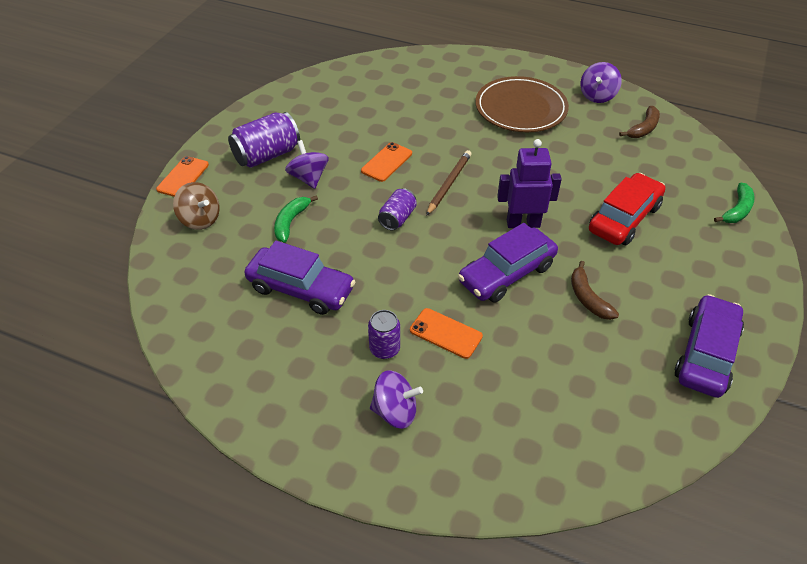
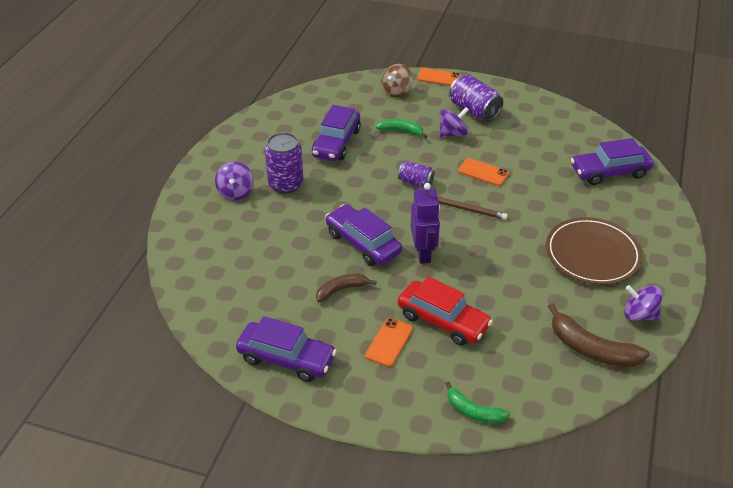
camera: 85 degrees right, 5 degrees down
purple can [368,310,400,359] -> purple can [265,132,303,194], size x1.66
orange phone [410,308,483,359] -> orange phone moved to [365,318,413,367]
brown banana [619,106,660,138] -> brown banana [548,303,650,367], size x1.62
none -> purple car [571,138,654,185]

